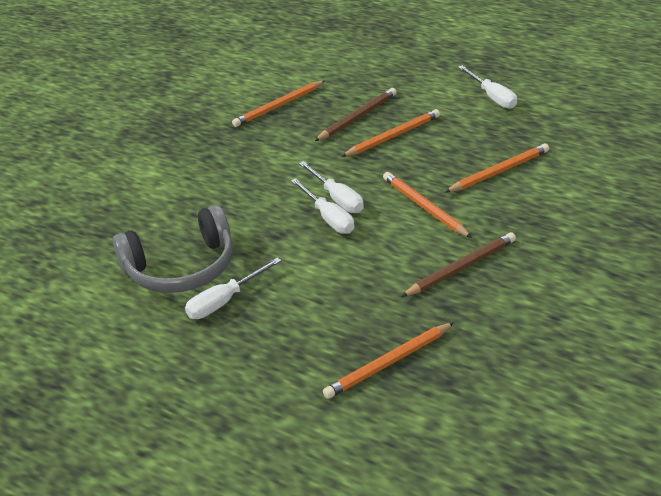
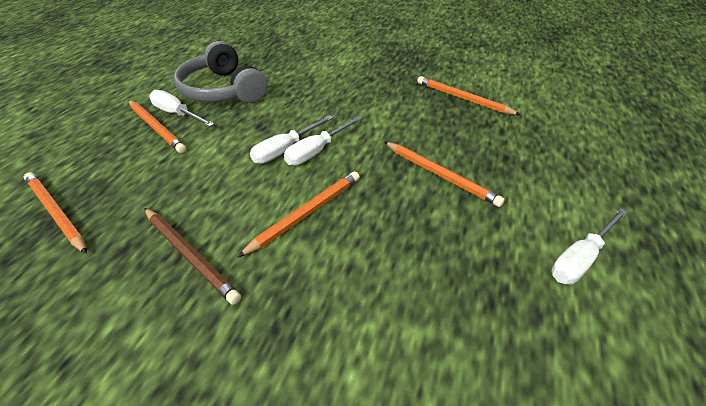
camera: 75 degrees right, 5 degrees up
brown pencil [315,88,397,141] -> none
orange pencil [445,143,549,193] -> orange pencil moved to [129,100,186,153]

